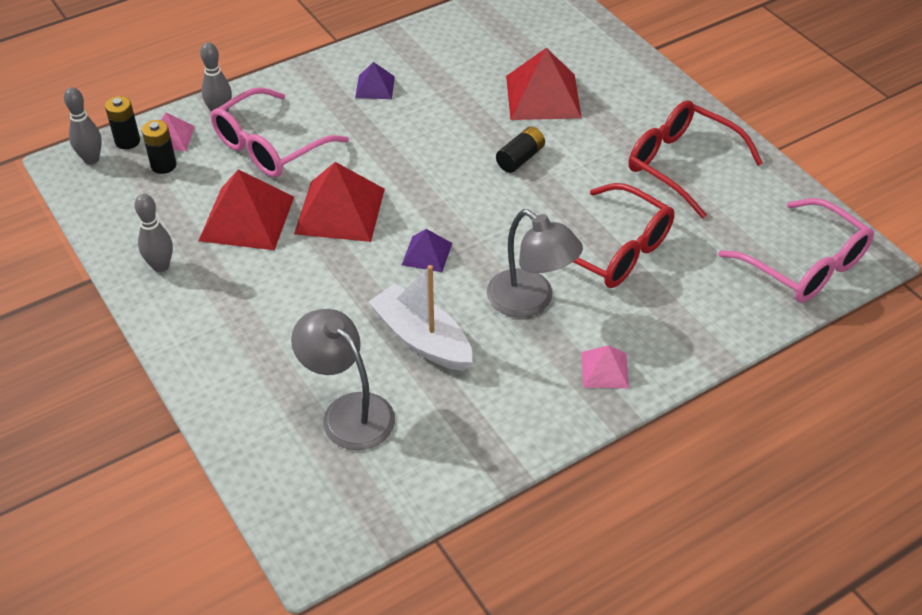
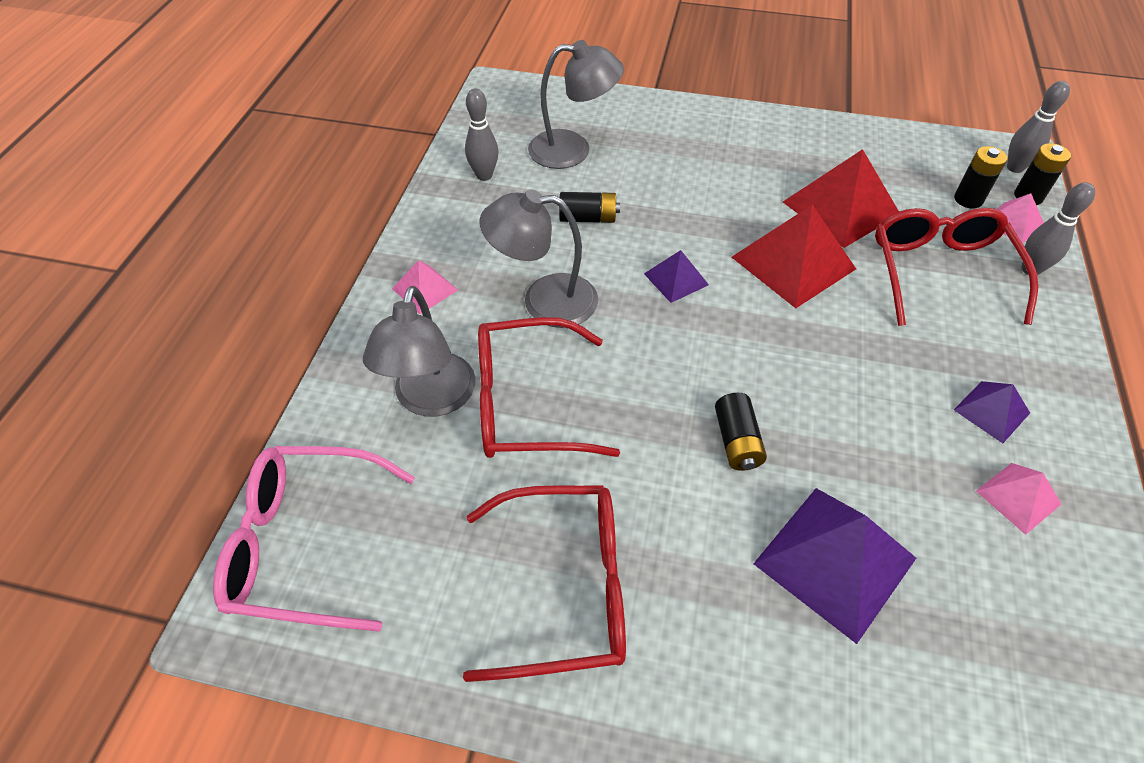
camera: 135 degrees right, 5 degrees up
grey bowling pin [134,194,173,272] -> grey bowling pin moved to [465,88,498,181]
pink glasses [210,87,349,177] -> red glasses [875,208,1038,326]
white boat [369,265,473,371] -> black battery [559,192,620,223]
red pyramid [506,48,582,120] -> purple pyramid [753,488,916,644]
none -> grey lamp [363,286,476,417]
none -> pink pyramid [976,463,1061,535]

